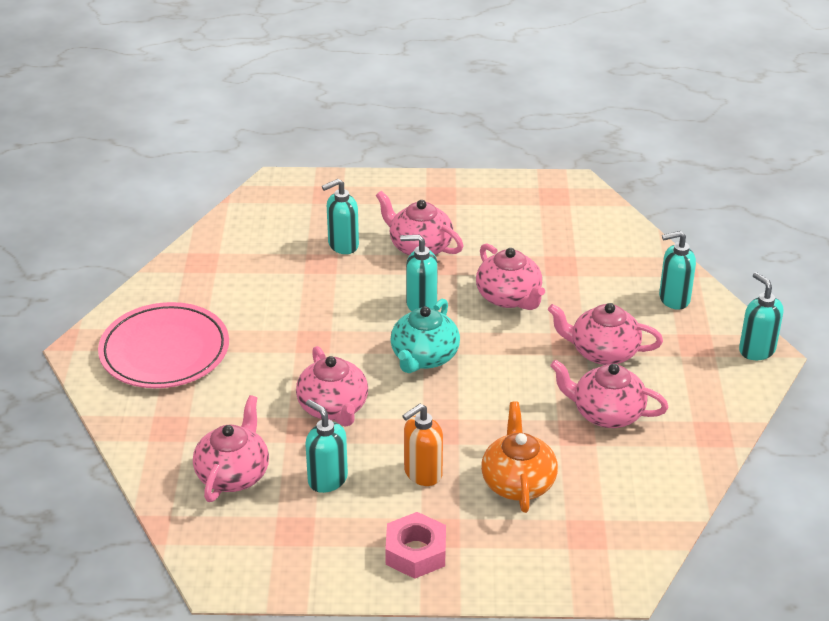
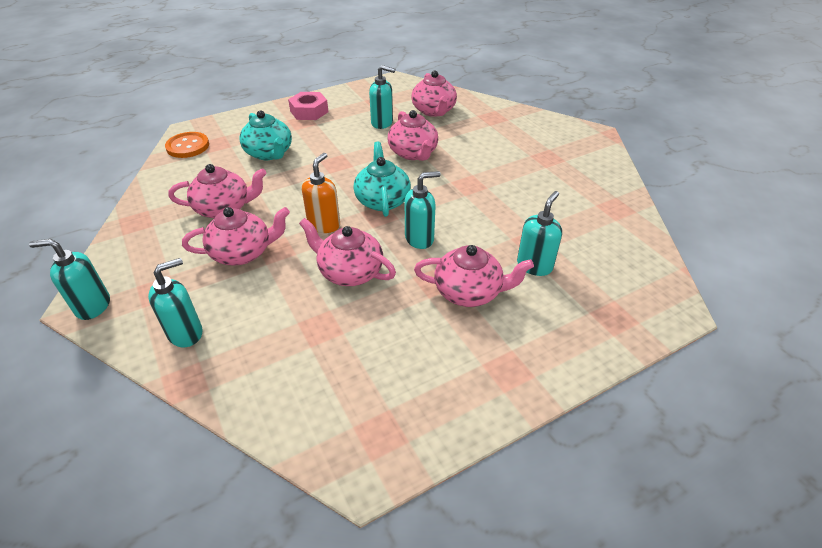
camera: 150 degrees right, 5 degrees up
pink plate [98,302,229,388] -> none
pink teapot [296,346,368,427] -> pink teapot turned 150 degrees counterclockwise [388,110,438,161]
orange soap dispenser [402,404,443,486] -> orange soap dispenser moved to [302,153,340,233]
orange teapot [481,402,558,513] -> turquoise teapot [240,110,292,160]
turquoise soap dispenser [739,272,783,360] -> turquoise soap dispenser turned 150 degrees clockwise [29,239,110,320]
none -> orange button [165,132,209,158]

